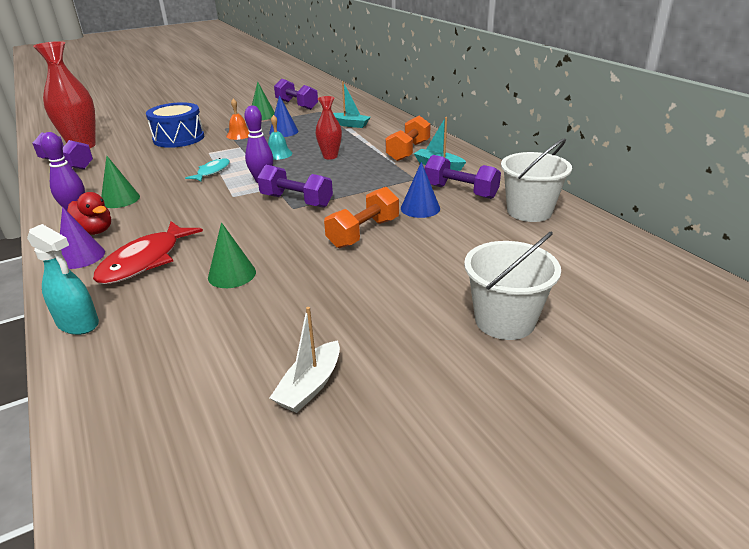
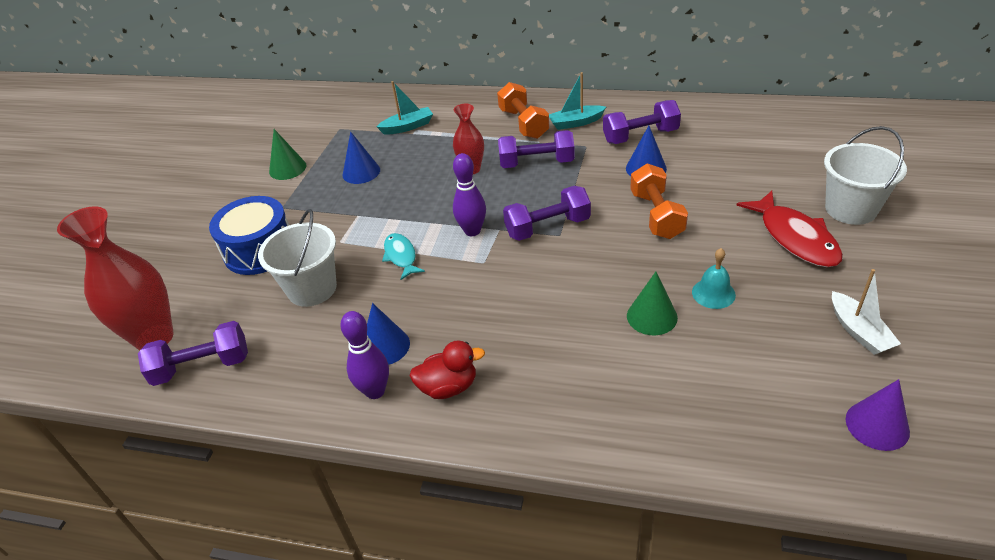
camera: 45 degrees left, 10 degrees up
turquoise spray bottle [27,224,99,335] -> none
purple cone [60,207,105,269] -> purple cone moved to [846,379,910,451]
red fish [93,221,203,284] -> red fish moved to [736,191,843,267]
green cone [101,156,140,208] -> blue cone [367,303,410,365]
orange bell [226,98,249,140] -> none
turquoise bell [268,115,292,160] -> turquoise bell moved to [692,248,736,309]
purple dumbbell [274,79,318,110] -> purple dumbbell moved to [498,130,575,168]
white bucket [501,139,572,222] -> white bucket moved to [258,209,337,307]

